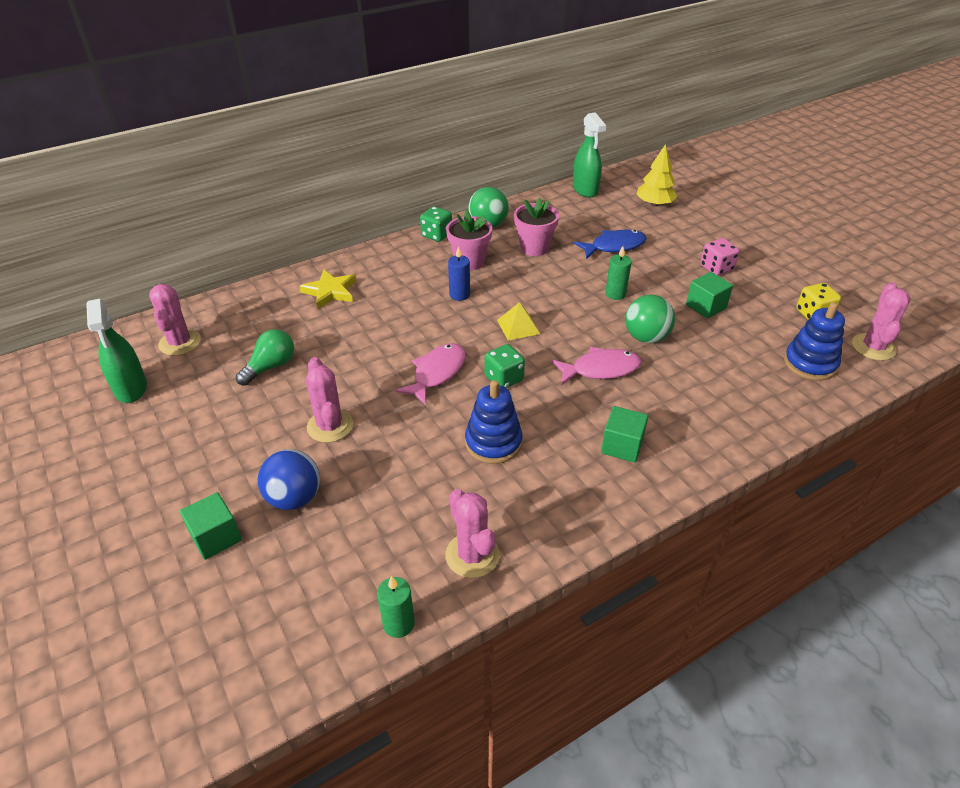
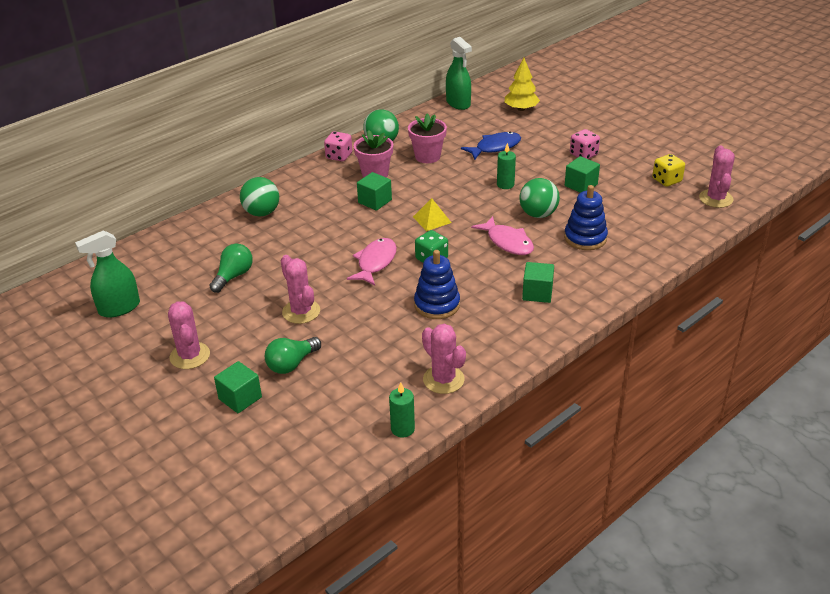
camera: 10 degrees left, 5 degrees down
green spray bottle [86,299,147,403] -> green spray bottle turned 90 degrees clockwise [75,230,140,317]
pink cactus [149,284,201,356] -> pink cactus moved to [168,301,210,369]
blue ball [258,449,320,510] -> green light bulb [265,337,321,374]
yellow star [299,270,356,309] -> green ball [240,177,279,217]
green dice [420,206,452,242] -> pink dice [324,131,352,161]
blue candle [448,246,470,301] -> green cube [357,172,392,211]
pink fish [552,347,642,385] -> pink fish turned 75 degrees clockwise [471,216,534,255]
blue stacking toy [784,302,845,381] -> blue stacking toy moved to [564,185,608,250]

